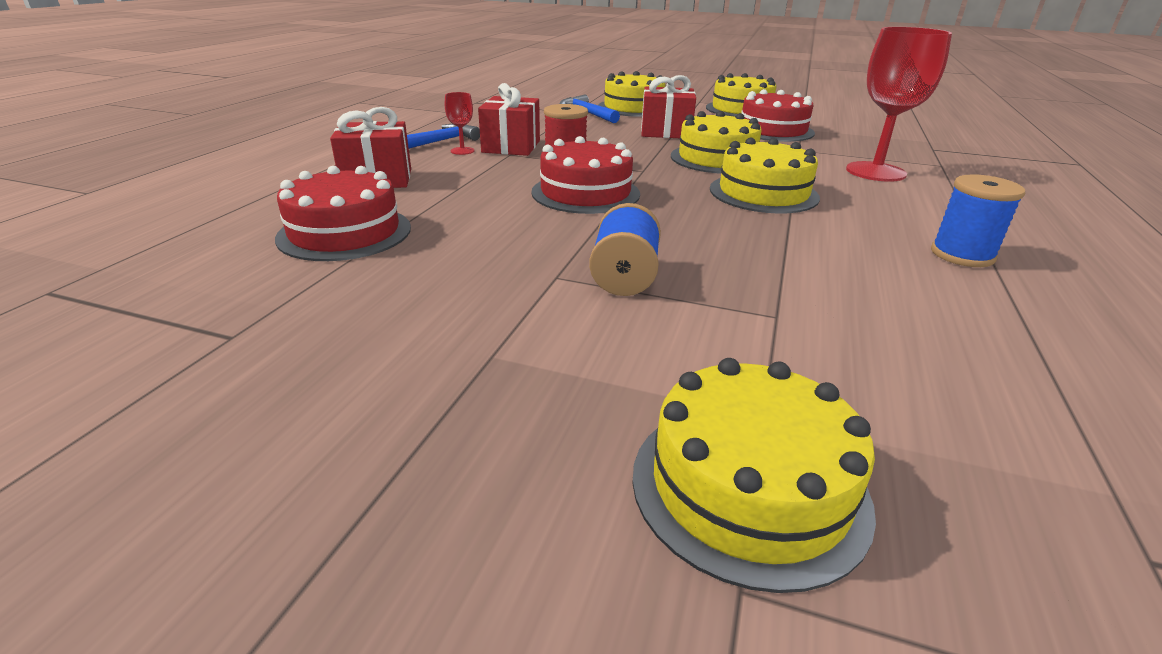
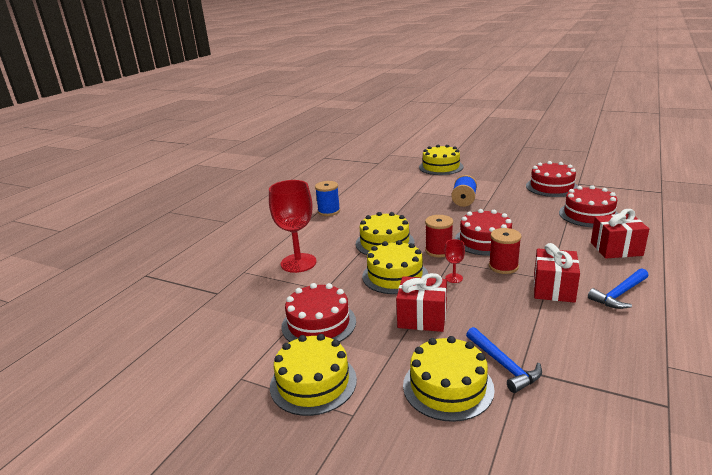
camera: 170 degrees left, 5 degrees down
red goblet [445,92,474,155] -> red goblet moved to [445,239,465,283]
none -> red spool [425,215,453,257]
none -> red cake [526,161,578,197]

